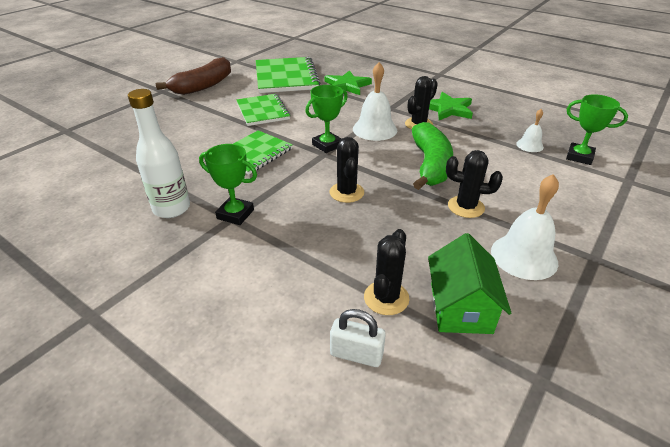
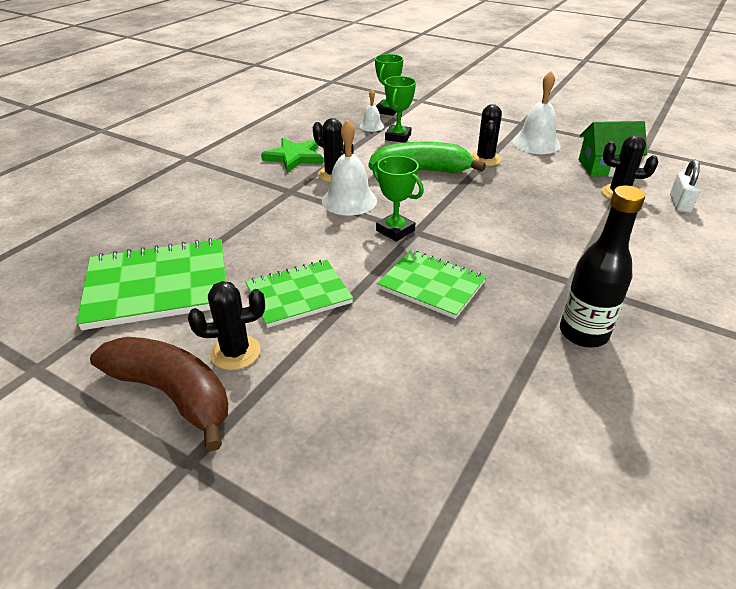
camera: 95 degrees left, 0 degrees up
white bottle [128,89,190,218] -> black bottle [560,185,645,347]
green trophy [199,144,257,225] -> green trophy moved to [384,76,416,143]
green star [324,70,372,95] -> none
black cactus [330,137,364,203] -> black cactus moved to [188,281,265,370]

